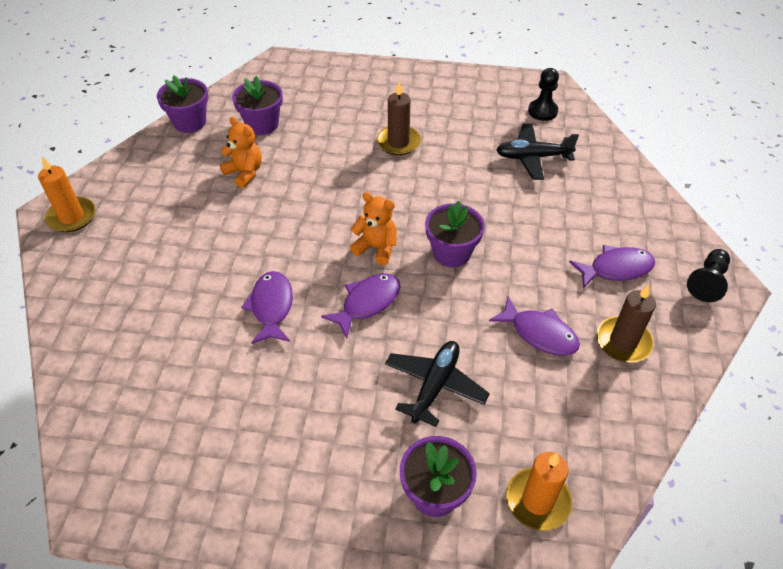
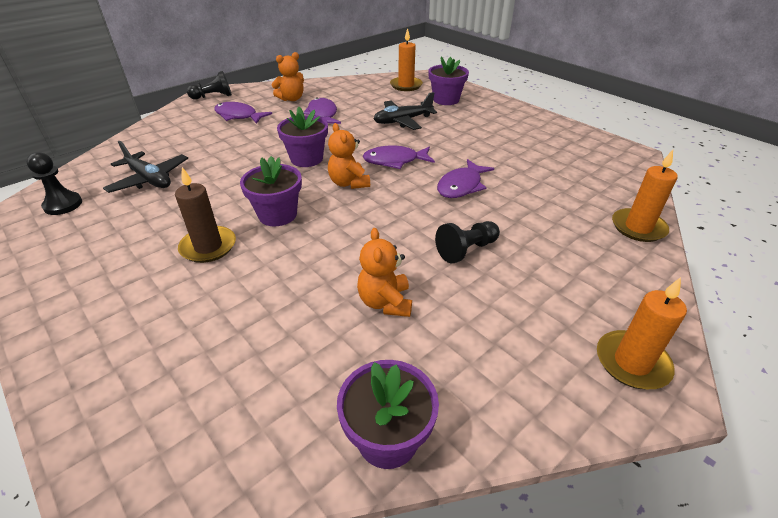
camera: 140 degrees left, 10 degrees down
purple flower pot [232,76,283,135] -> purple flower pot moved to [240,156,302,226]
brown candle [596,284,656,362] -> orange teddy bear [272,52,304,101]
none -> black pawn [435,221,500,264]
none -> orange candle [612,150,678,242]

